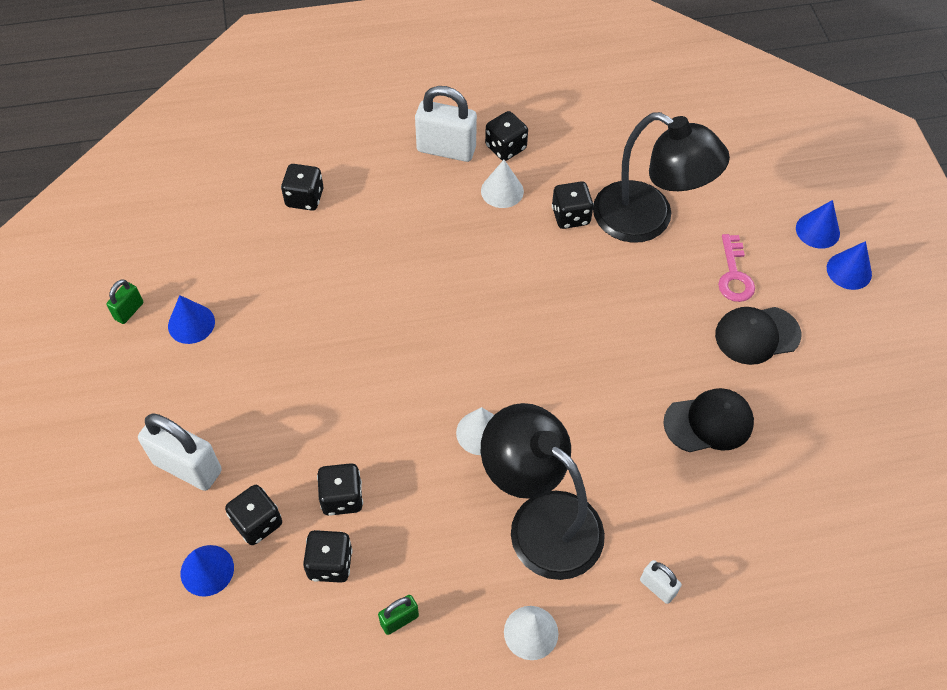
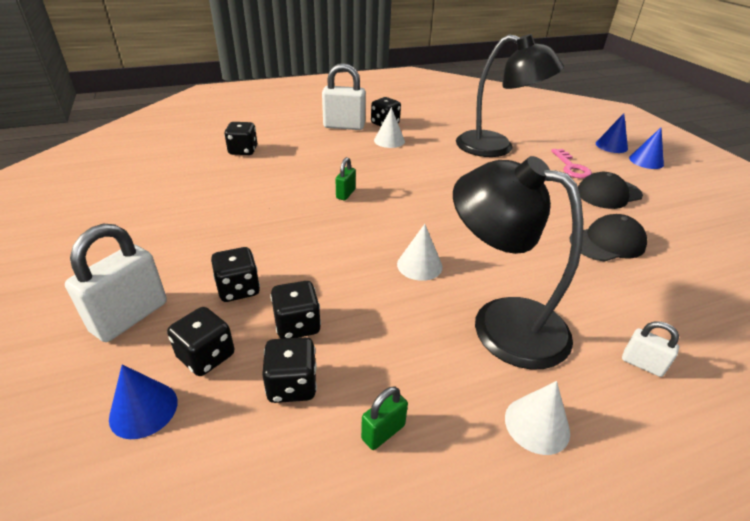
camera: 10 degrees left, 20 degrees down
green padlock [107,279,143,324] -> green padlock moved to [336,157,356,200]
white padlock [138,413,222,491] -> white padlock turned 75 degrees counterclockwise [65,224,167,342]
blue cone [168,295,215,344] -> none
black dice [552,182,594,229] -> black dice moved to [211,247,260,302]

